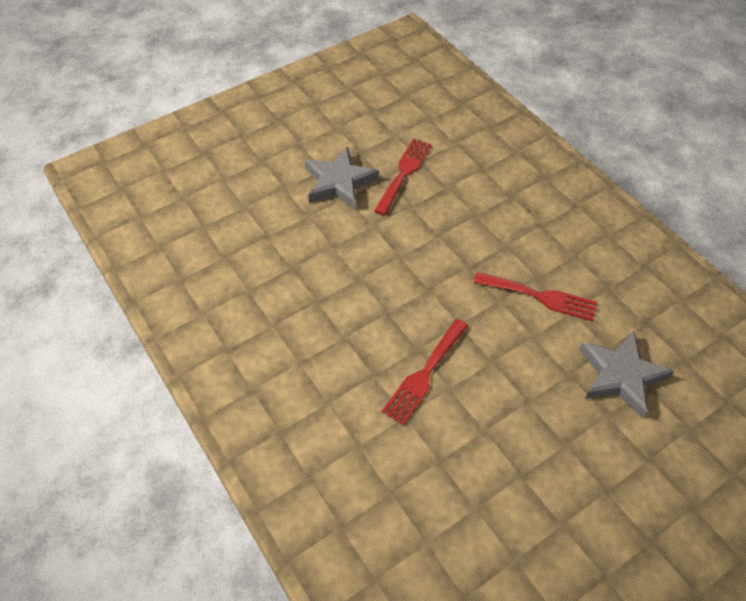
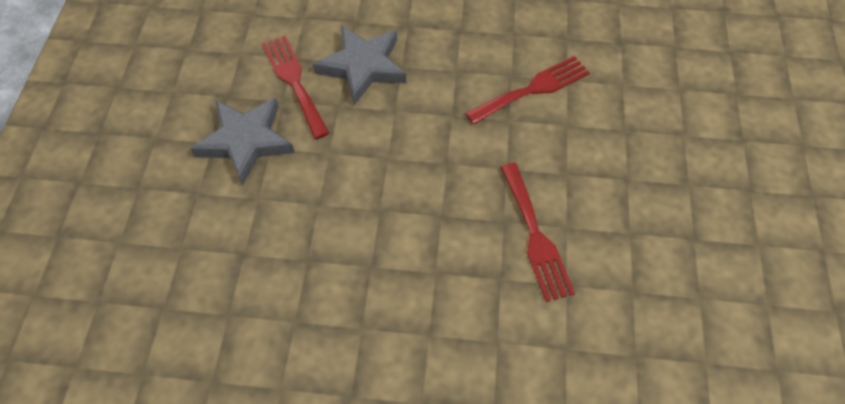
camera: 50 degrees left, 5 degrees up
grey star [579,331,674,418] -> grey star moved to [313,25,407,105]

